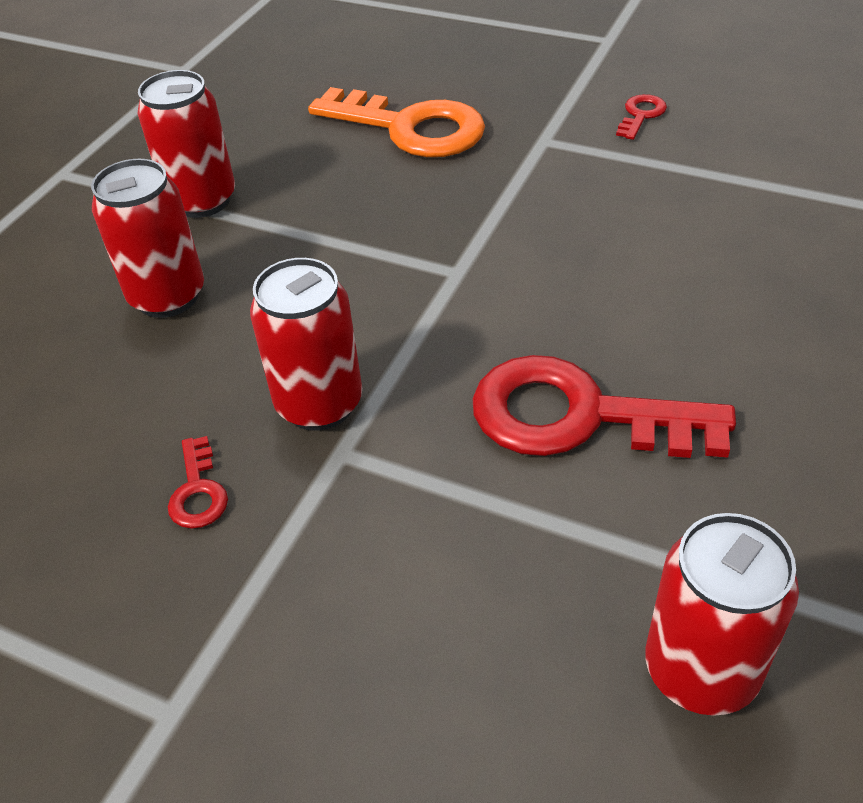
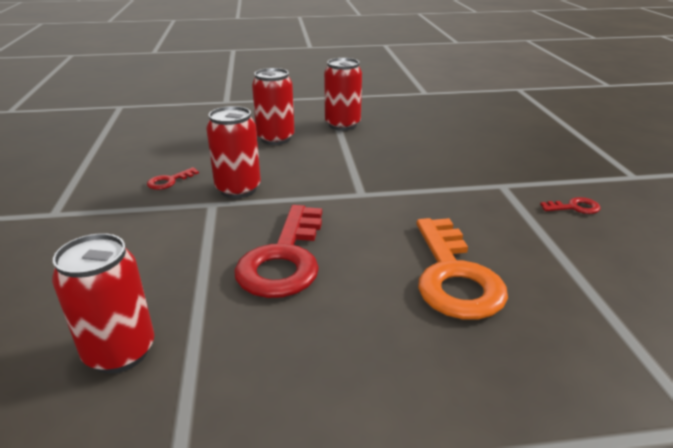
camera: 55 degrees right, 15 degrees down
orange key [308,87,485,157] -> orange key moved to [417,218,508,320]
red key [472,355,736,458] -> red key turned 150 degrees counterclockwise [234,205,322,298]

